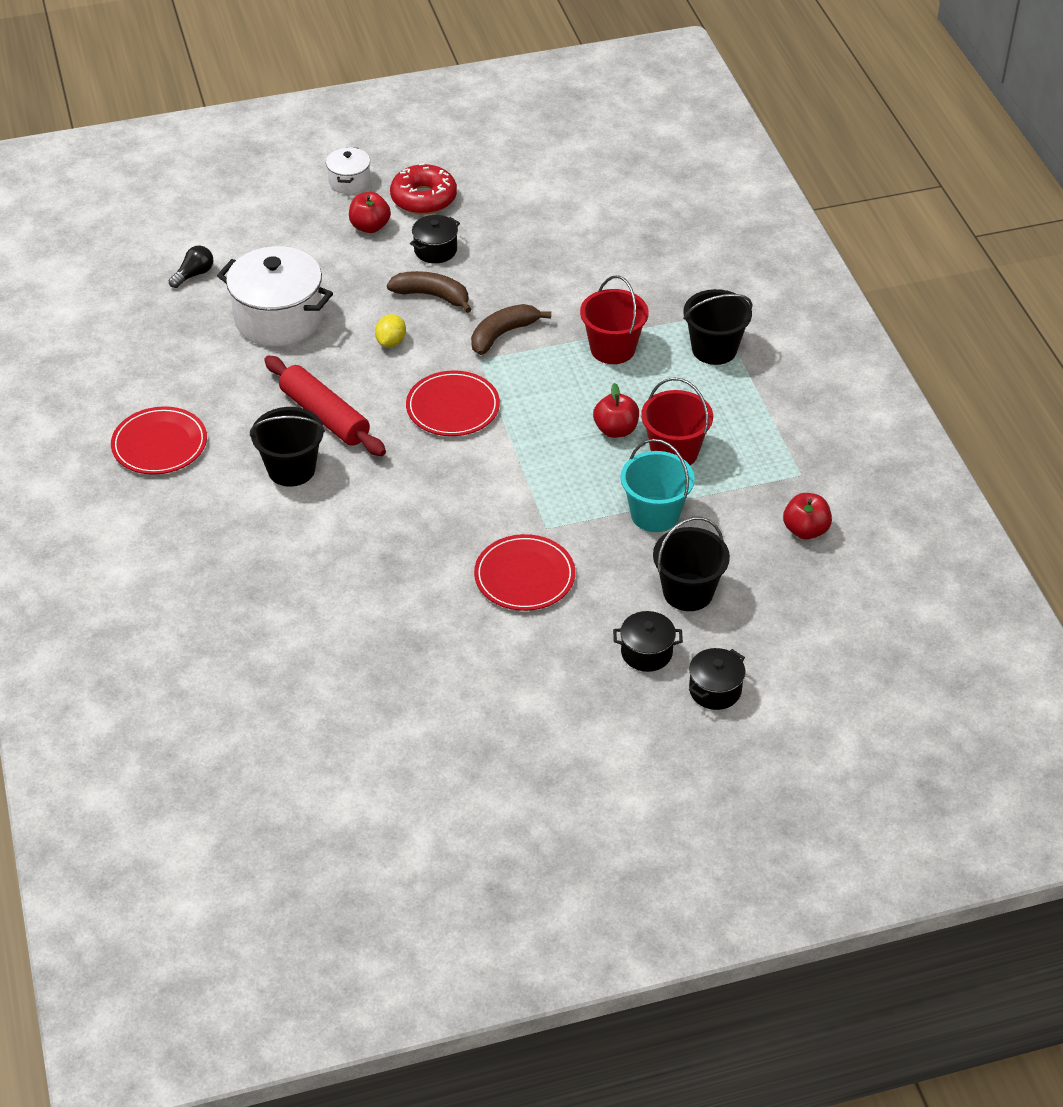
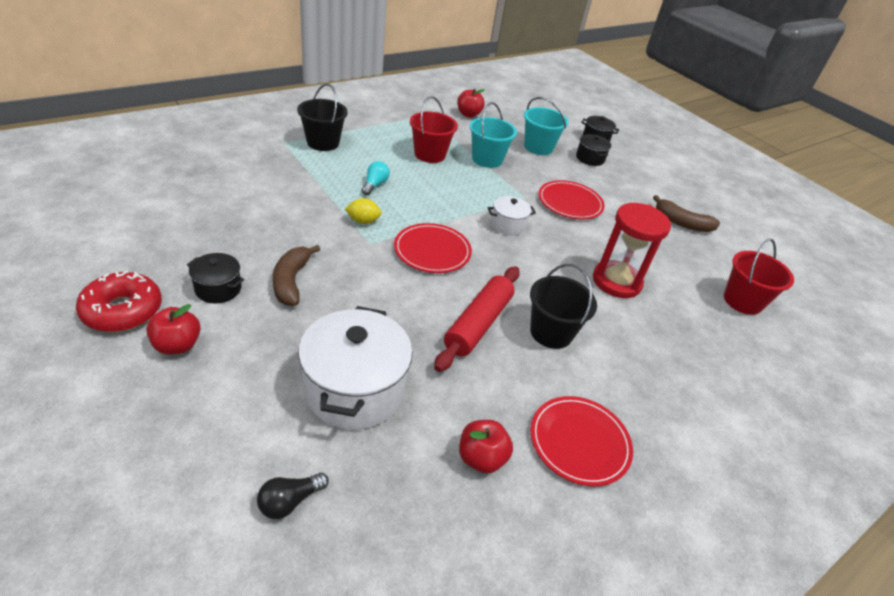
camera: 115 degrees left, 5 degrees down
black light bulb [169,246,213,288] -> black light bulb turned 60 degrees counterclockwise [257,473,329,519]
white pot [326,147,370,194] -> white pot moved to [488,196,536,235]
yellow lemon [375,314,406,347] -> yellow lemon moved to [345,198,382,224]
brown banana [471,304,551,355] -> brown banana moved to [653,195,720,232]
red bucket [580,275,649,364] -> red bucket moved to [724,239,794,315]
red apple [593,383,639,438] -> red apple moved to [459,420,513,473]
black bucket [653,517,730,611] -> turquoise bucket [524,97,569,155]
none -> turquoise light bulb [361,161,390,195]
none -> red hourglass [593,203,671,298]

